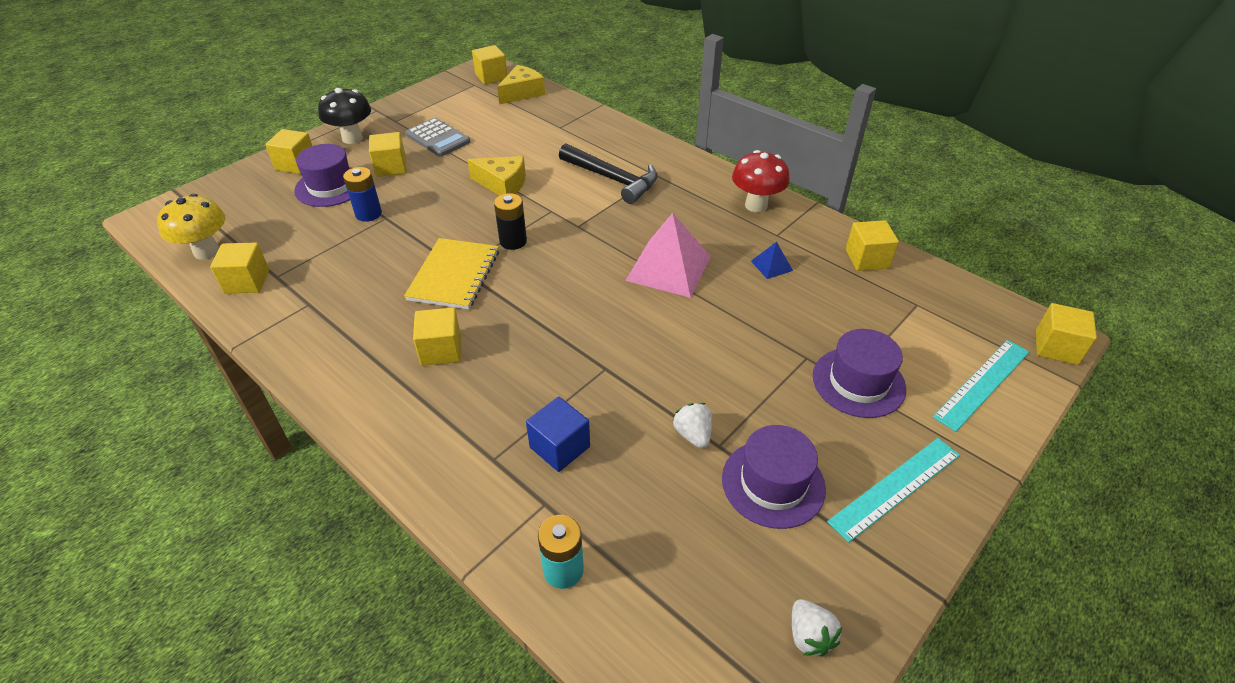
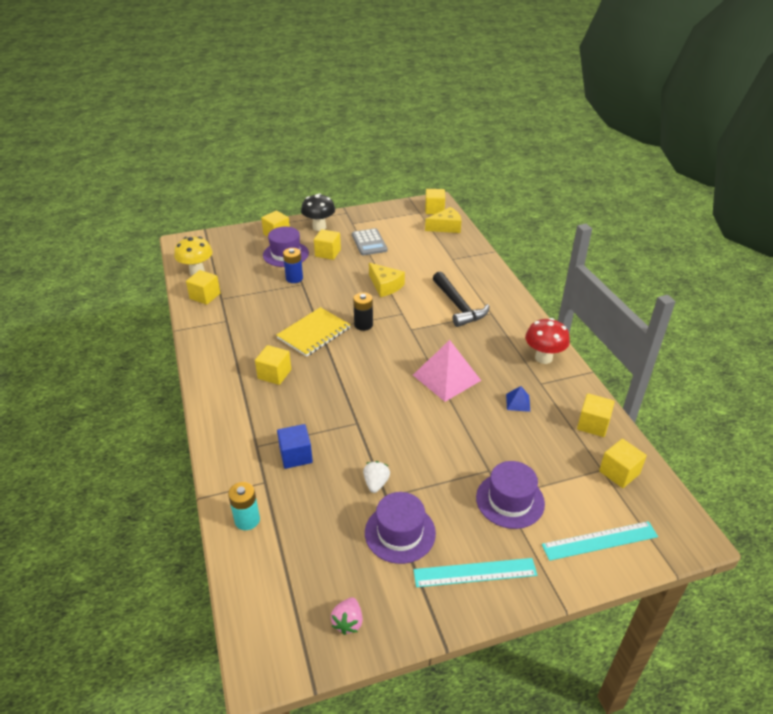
camera: 30 degrees right, 5 degrees down
white strawberry [792,599,842,656] -> pink strawberry [331,597,363,635]
yellow cube [1036,303,1097,365] -> yellow cube moved to [599,439,647,488]

